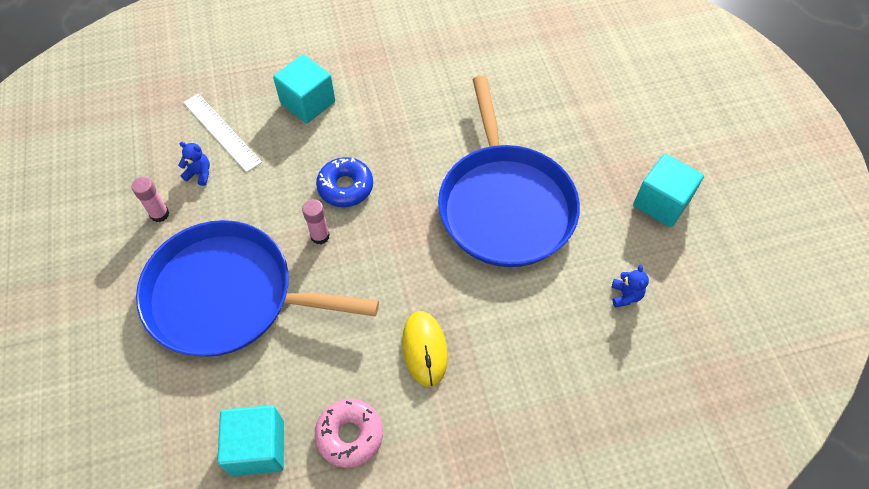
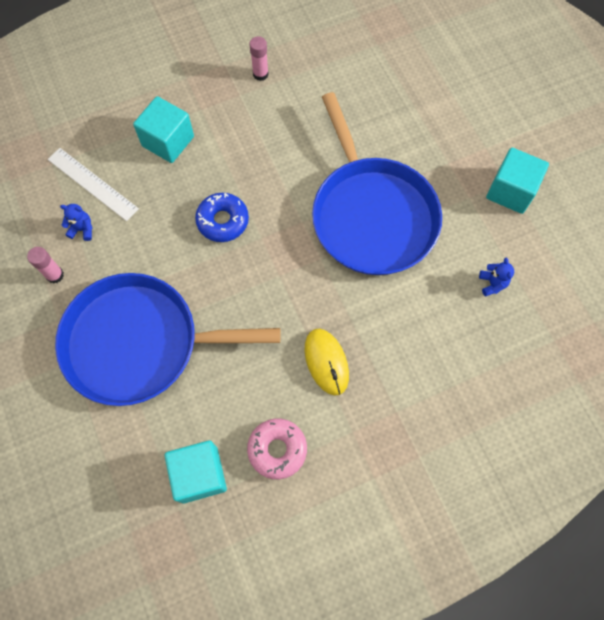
camera: 10 degrees left, 10 degrees up
pink glue stick [302,199,330,244] -> pink glue stick moved to [249,36,269,81]

